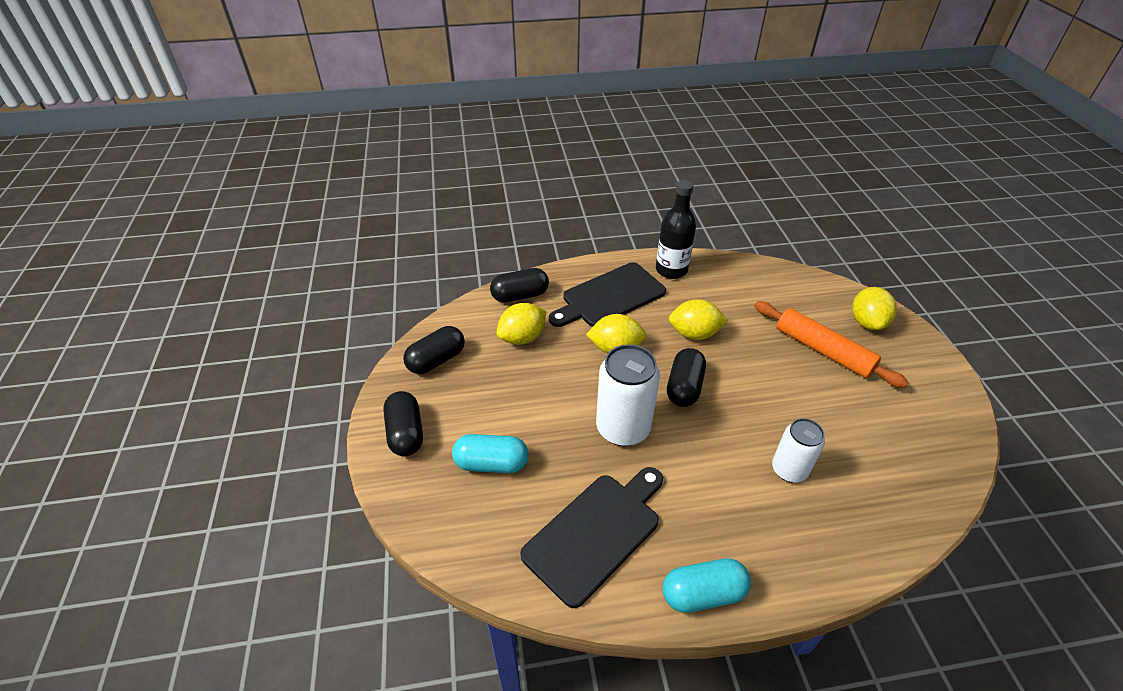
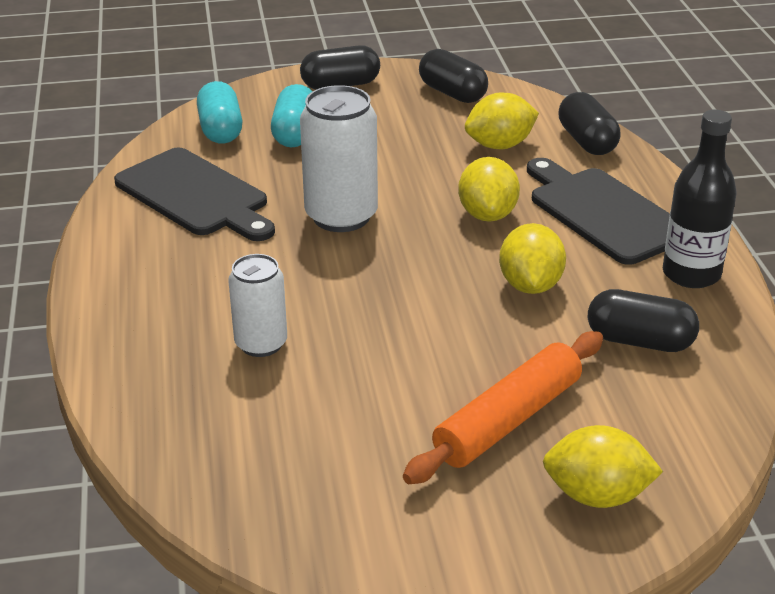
camera: 90 degrees right, 10 degrees down
yellow lemon [496,303,546,345] -> yellow lemon turned 75 degrees counterclockwise [465,93,539,149]
turquoise capsule [662,558,751,613] -> turquoise capsule moved to [197,81,243,144]
black capsule [667,348,706,407] -> black capsule moved to [588,289,699,352]

